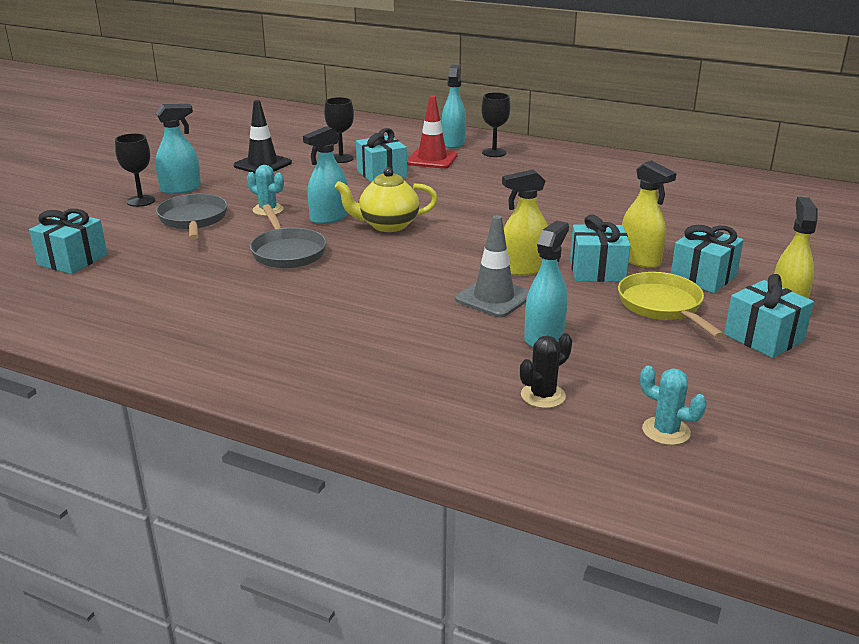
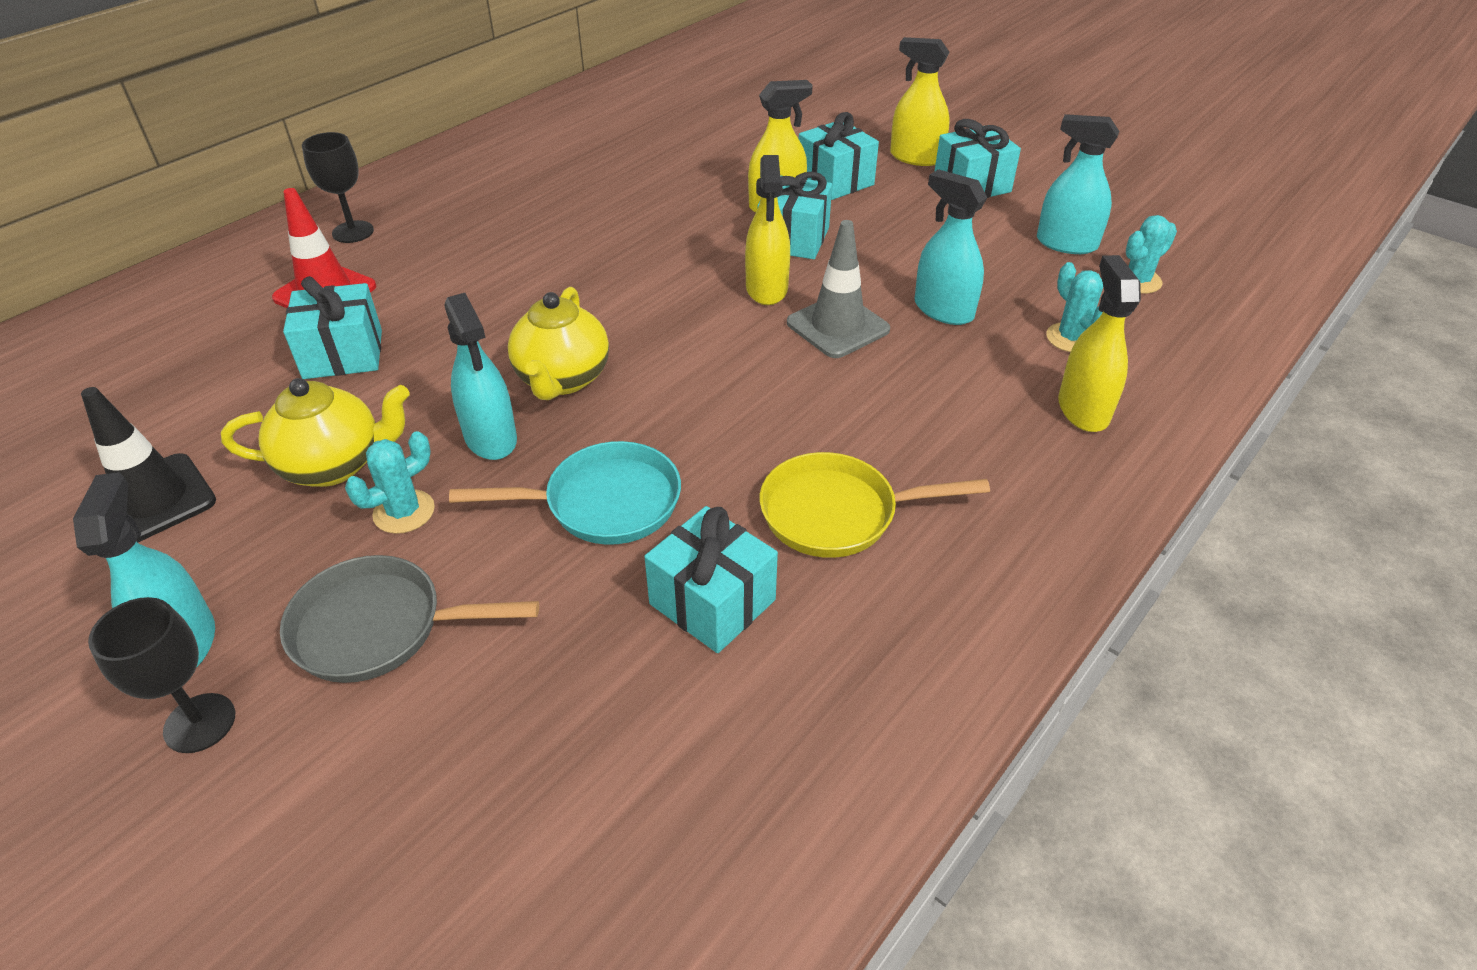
camera: 75 degrees left, 15 degrees up
turquoise gift [29,209,107,274] -> turquoise gift moved to [644,506,778,653]
grey pan [250,204,327,269] -> turquoise pan [449,441,681,545]
black goblet [324,97,354,163] -> none
turquoise spray bottle [441,65,466,148] -> turquoise spray bottle moved to [1037,114,1119,254]
black cactus [520,333,572,408] -> turquoise cactus [1046,262,1103,352]
yellow pan [618,272,725,338] -> yellow pan moved to [760,452,990,558]
none -> yellow teapot [221,378,410,487]
none -> yellow spray bottle [1058,255,1141,432]

